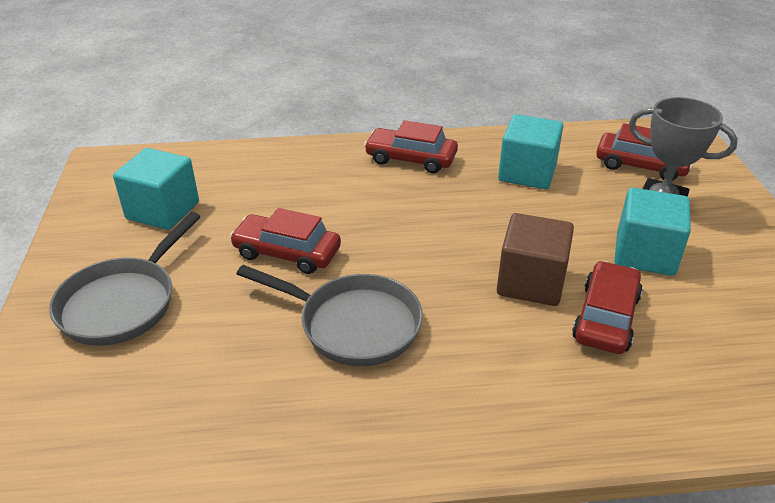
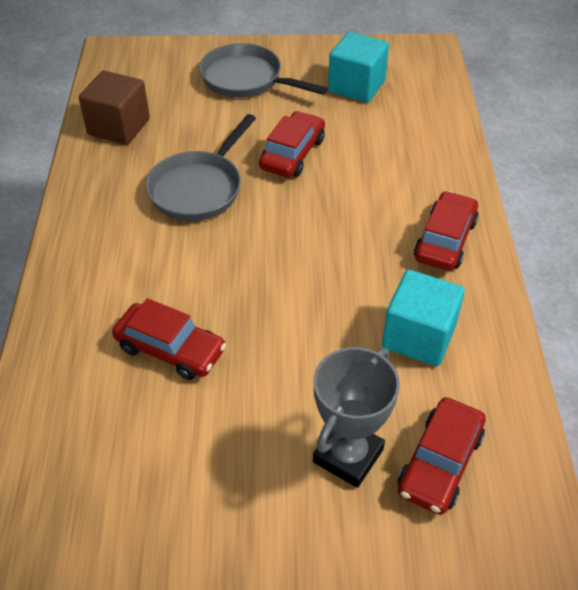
camera: 95 degrees right, 10 degrees up
brown cube [497,213,574,306] -> brown cube moved to [79,71,150,145]
turquoise cube [614,188,691,276] -> none

